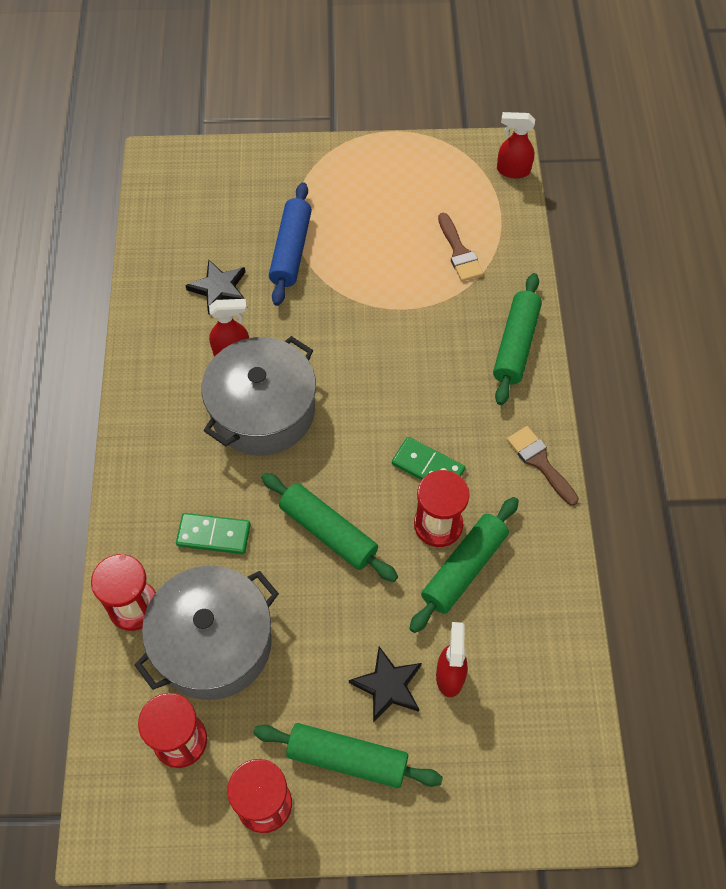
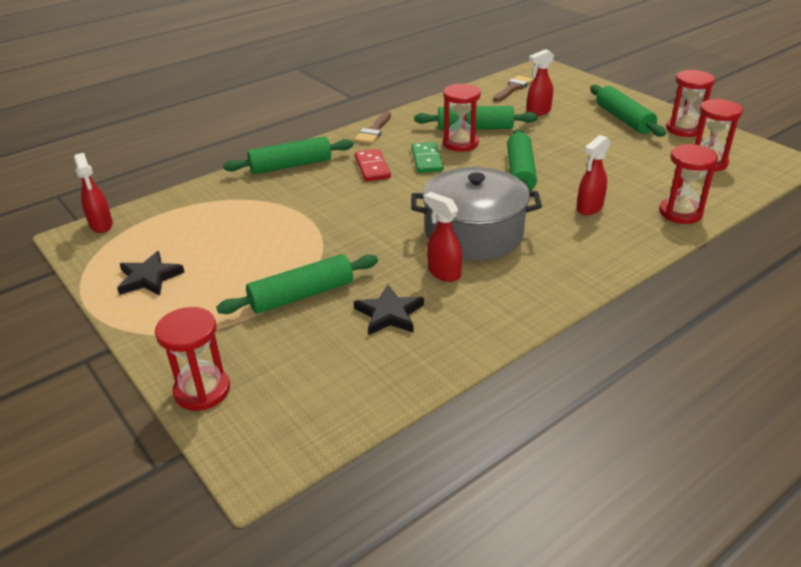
camera: 125 degrees left, 25 degrees down
grey pot [135,566,279,700] -> none
green domino [176,513,251,554] -> red spray bottle [577,135,610,215]
blue rolling pin [269,182,312,306] -> green rolling pin [216,254,378,314]
black star [349,646,422,723] -> black star moved to [117,251,185,296]
brown brush [438,213,484,281] -> brown brush moved to [493,75,533,102]
none -> red hourglass [155,307,230,411]
none -> red domino [355,149,391,181]

